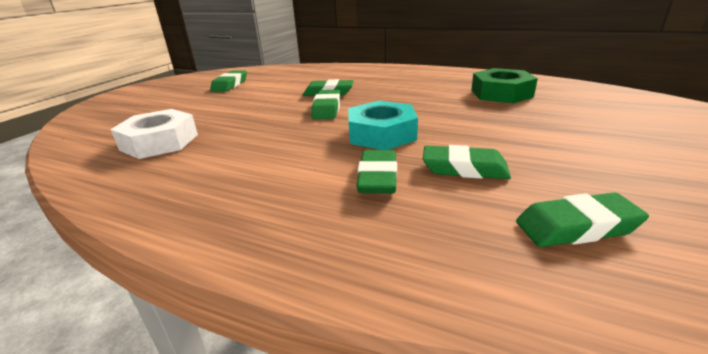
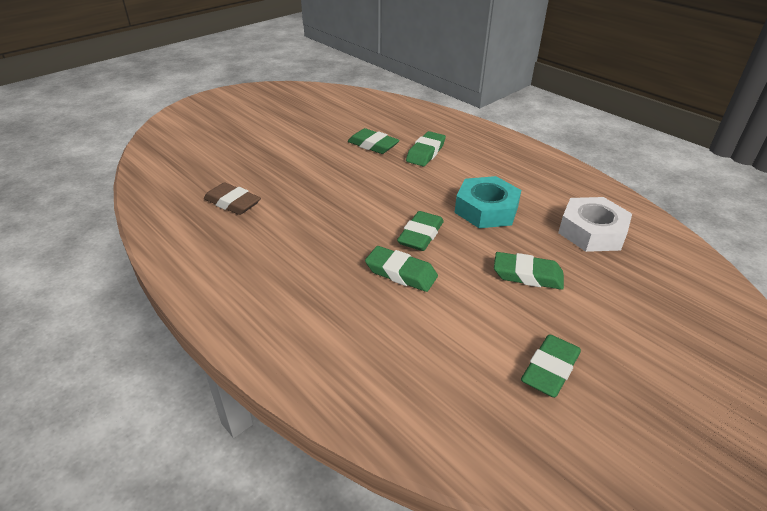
camera: 160 degrees left, 10 degrees up
turquoise nut [348,101,418,150] -> turquoise nut moved to [455,176,521,228]
green nut [471,68,538,104] -> brown eraser [204,182,261,215]
green eraser [516,192,649,247] -> green eraser moved to [494,252,564,290]

